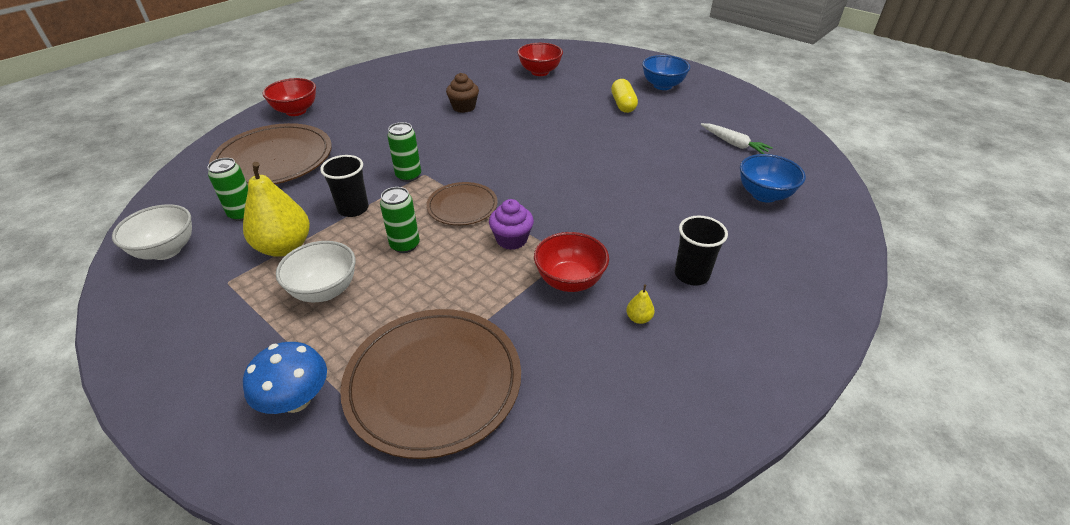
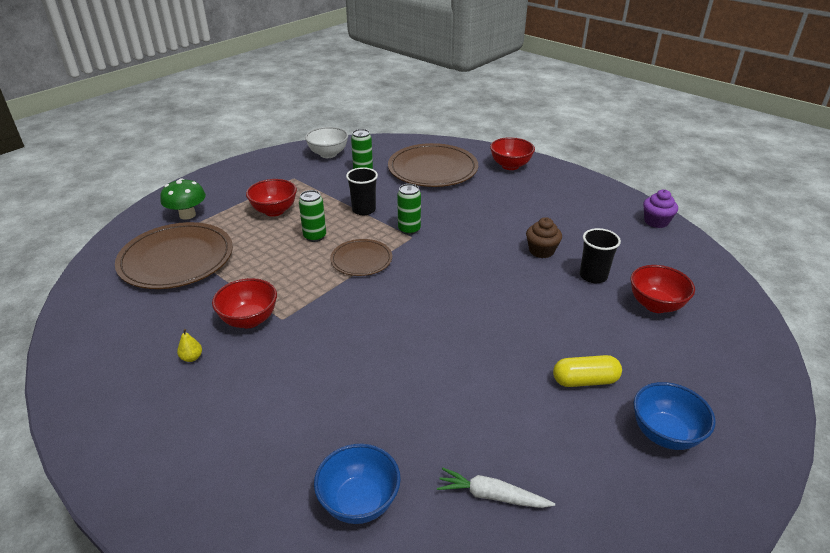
camera: 90 degrees right, 5 degrees down
yellow pear [243,162,310,257] -> none
blue mushroom [243,342,327,414] -> green mushroom [160,178,206,220]
white bowl [276,241,356,302] -> red bowl [246,179,297,217]
purple cupcake [489,199,534,250] -> purple cupcake moved to [643,190,678,228]
black cup [675,215,728,286] -> black cup moved to [580,228,621,283]
white carrot [701,123,773,154] -> white carrot turned 60 degrees clockwise [437,467,555,508]

